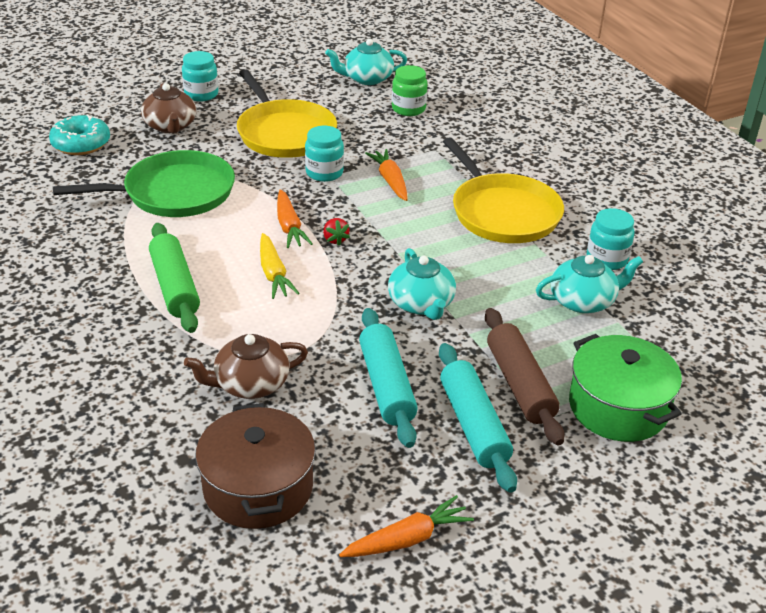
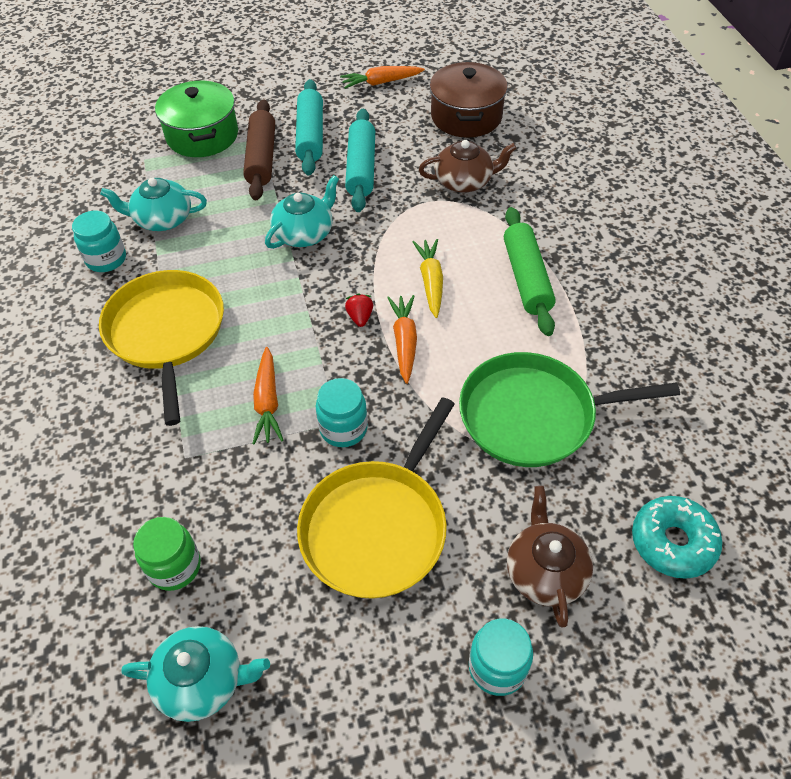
camera: 165 degrees left, 15 degrees up
yellow pan [237,69,337,158] -> yellow pan turned 135 degrees counterclockwise [297,397,455,599]
turquoise teapot [388,248,456,320] -> turquoise teapot turned 45 degrees clockwise [265,175,339,249]

